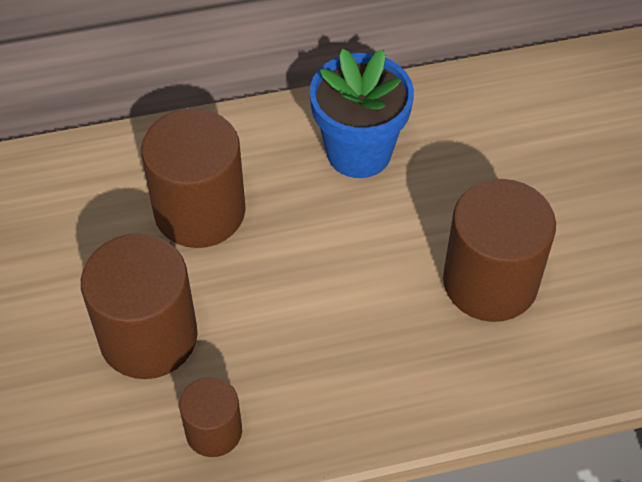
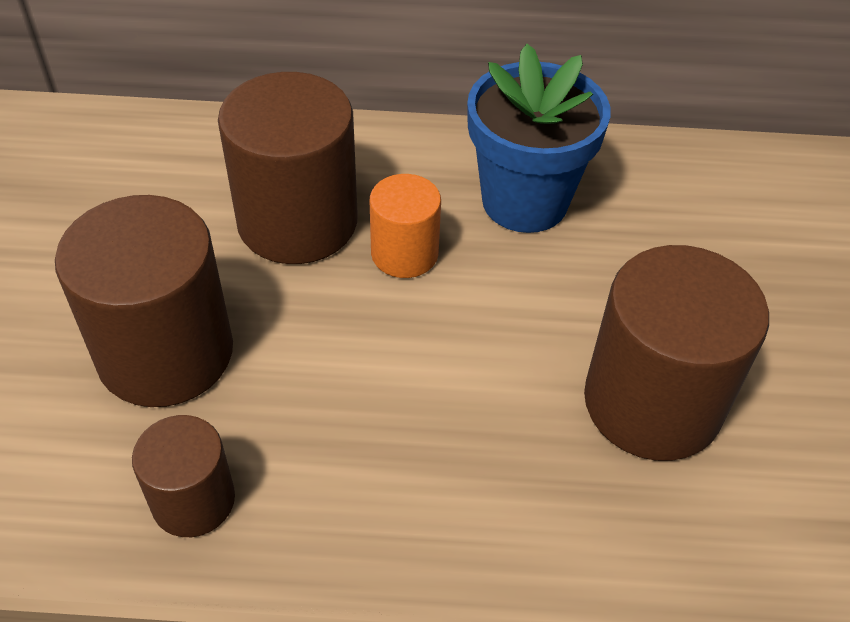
camera: 15 degrees right, 5 degrees down
none -> orange cylinder [370,174,441,278]

